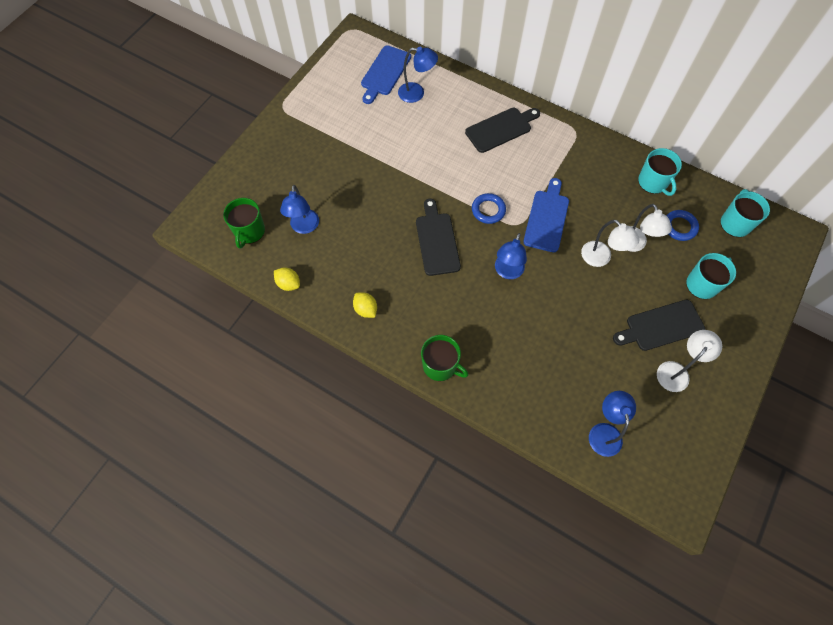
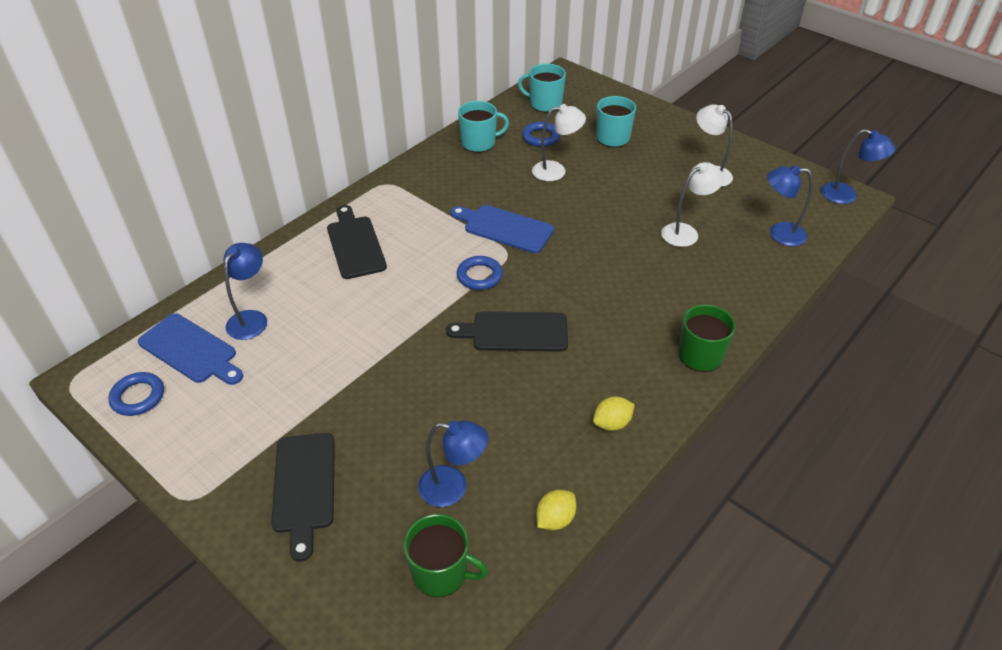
camera: 80 degrees left, 20 degrees down
blue lamp [495,233,527,279] -> blue lamp moved to [821,129,896,204]
white lamp [581,220,640,267] -> white lamp moved to [661,162,724,247]
black cutting board [613,300,705,351] -> black cutting board moved to [271,433,335,562]
none -> blue ring [108,372,164,416]

